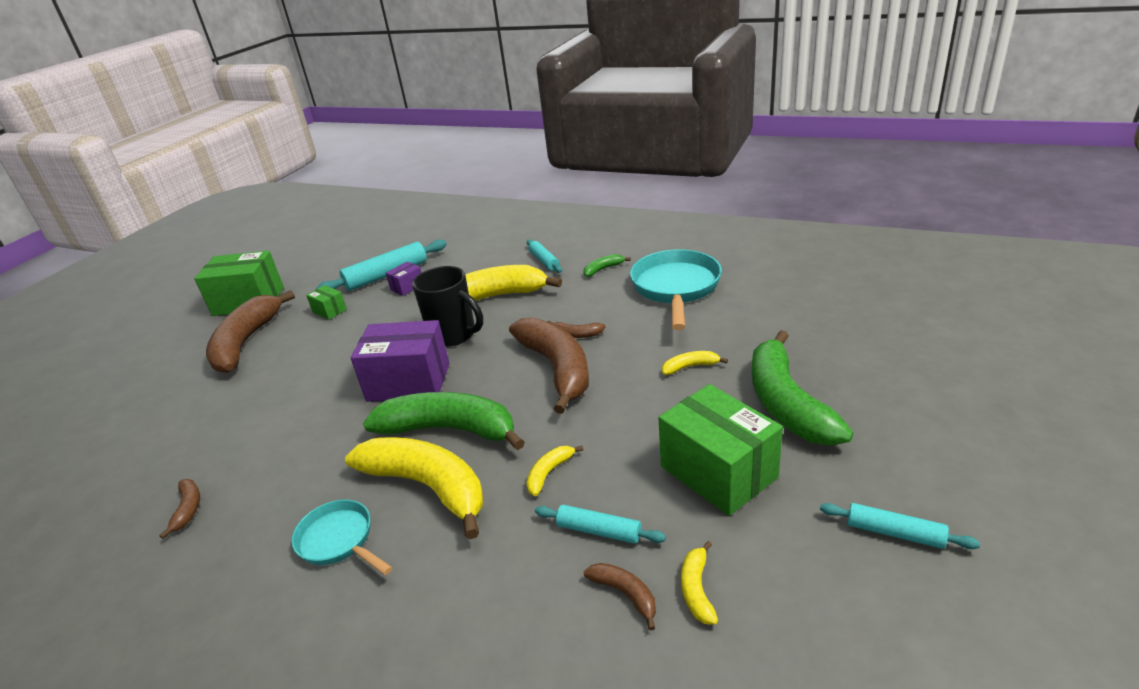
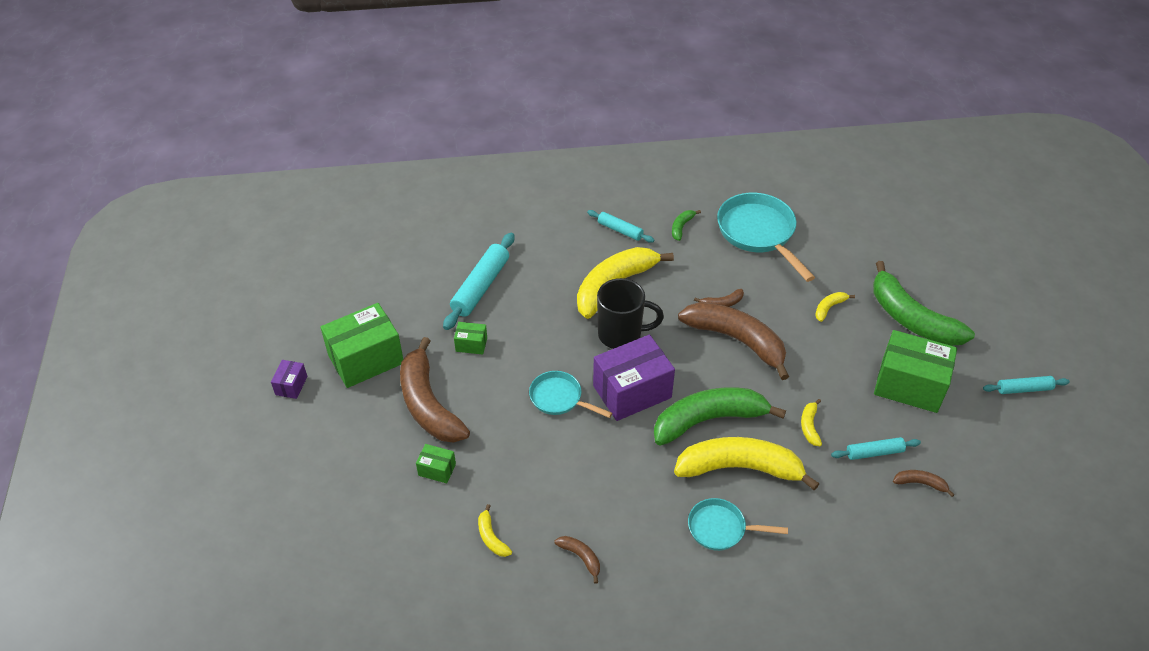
camera: 35 degrees left, 15 degrees up
purple box [386,262,422,296] -> purple box moved to [271,360,308,399]
yellow banana [681,541,718,625] -> yellow banana moved to [478,504,512,557]
none -> green box [416,444,456,483]
none -> turquoise pan [529,371,612,418]

